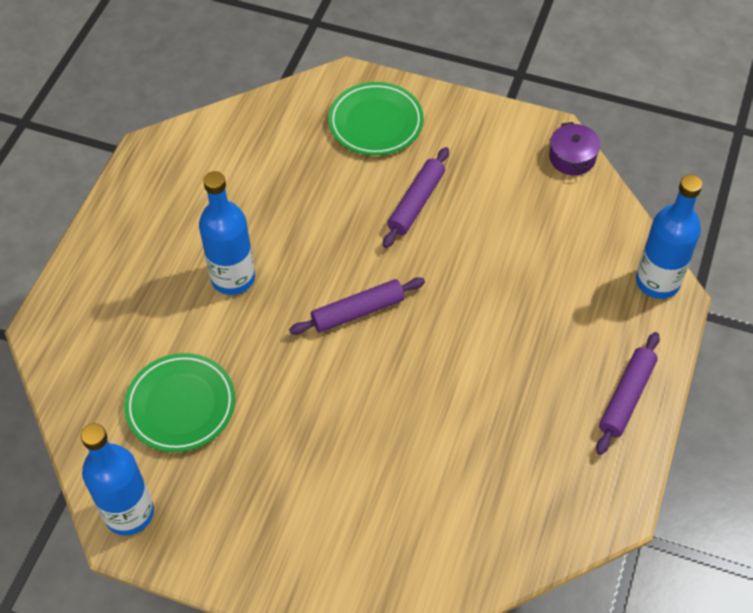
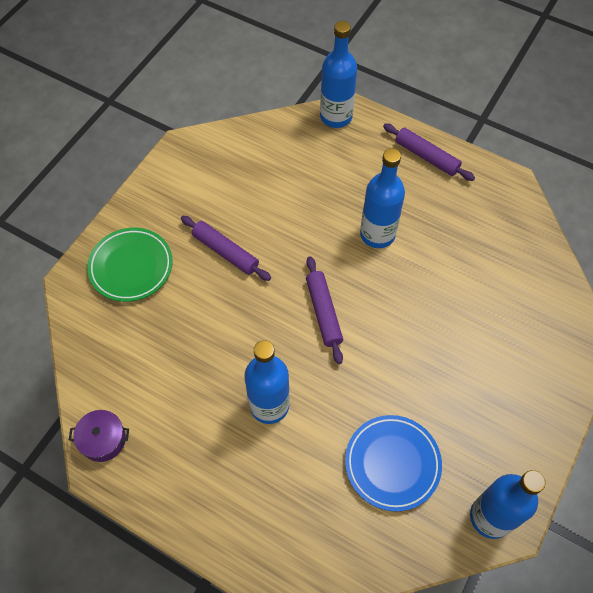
camera: 80 degrees left, 5 degrees up
green plate [124,353,235,452] -> blue plate [345,415,442,512]
purple pot [549,122,600,175] -> purple pot moved to [69,410,129,462]
none -> blue bottle [360,148,405,248]

